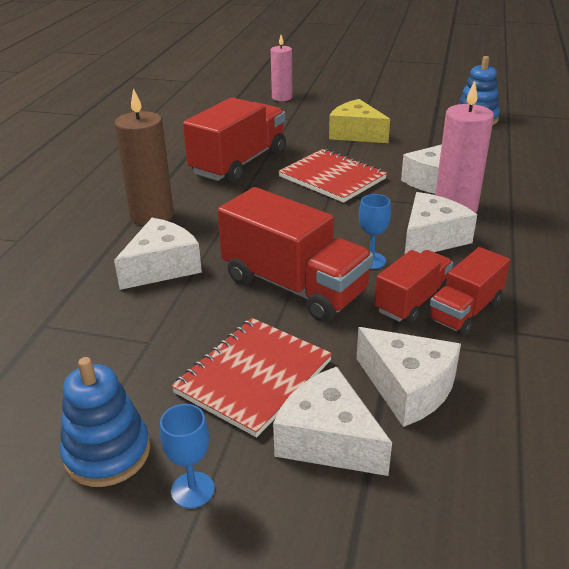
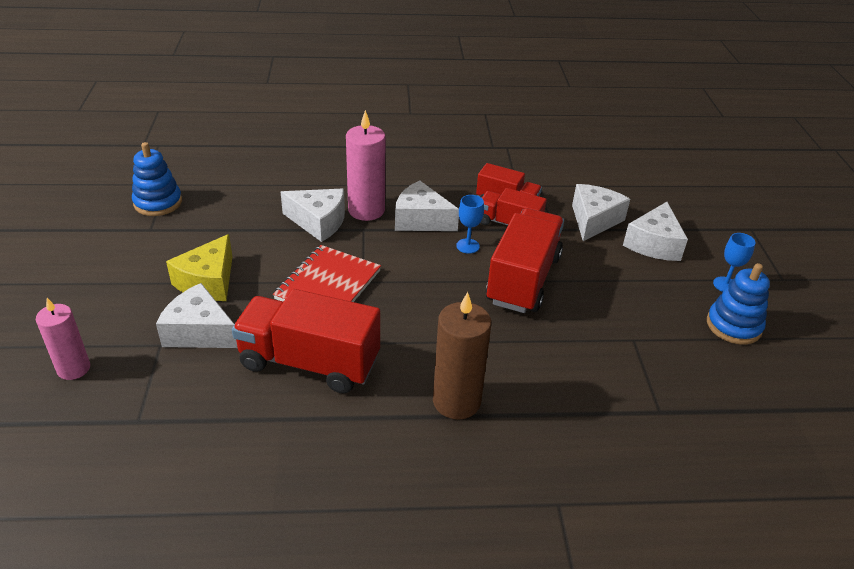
camera: 110 degrees left, 5 degrees up
white cheese [114,218,202,290] -> white cheese moved to [156,283,238,348]
red notebook [171,318,332,437] -> none

